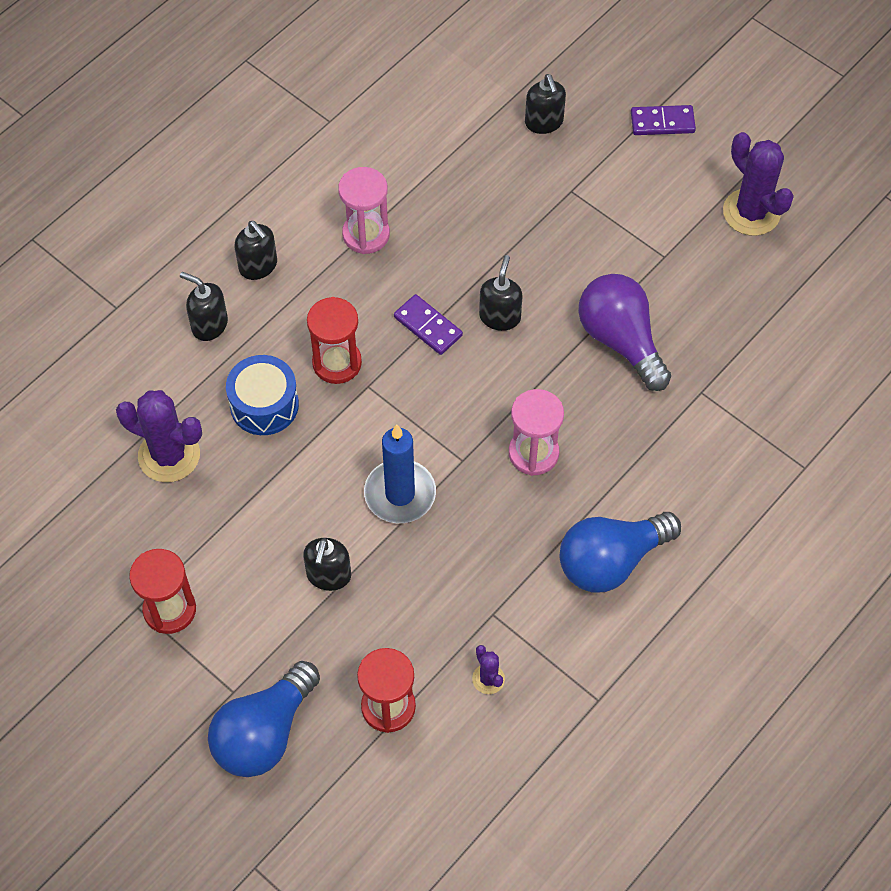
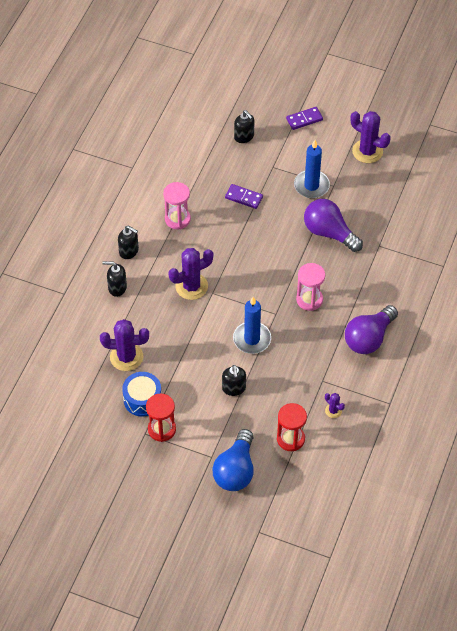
camera: 20 degrees left, 5 degrees down
blue drum [226,355,299,435] -> blue drum moved to [122,372,161,416]
red hourglass [307,297,362,384] -> purple cactus [168,248,213,300]
purple domino [394,294,463,355] -> purple domino moved to [225,184,263,209]
black soap dispenser [479,255,523,331] -> none
blue light bulb [559,512,681,592] -> purple light bulb [345,305,398,354]
none -> blue candle [294,140,330,198]

